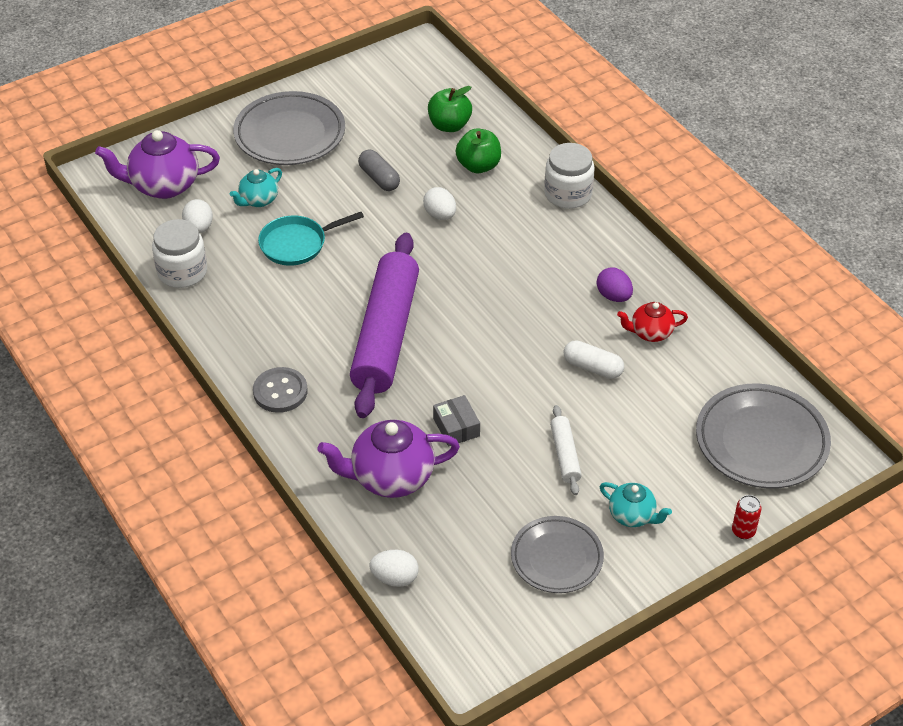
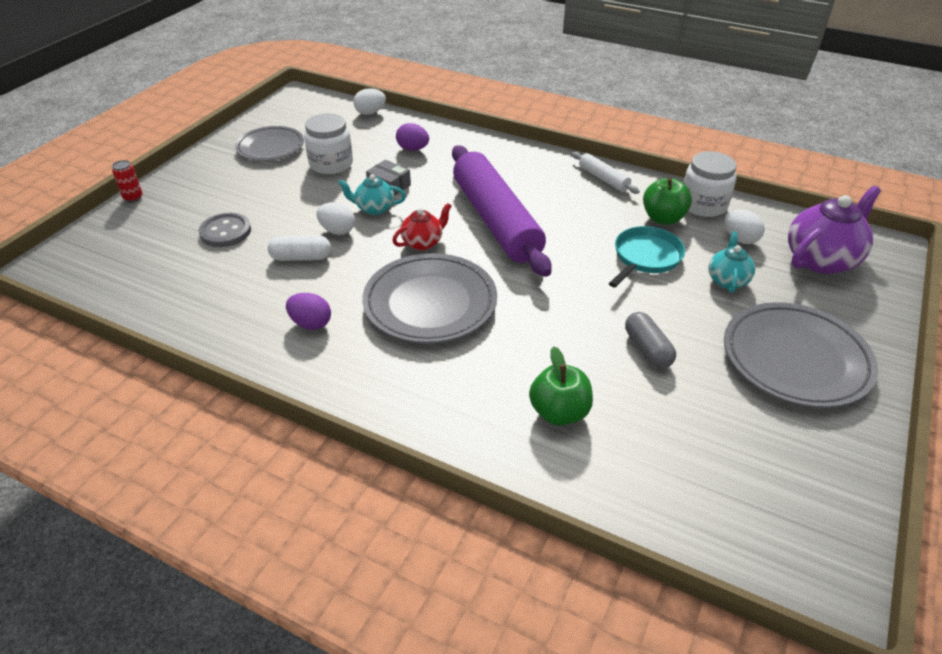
camera: 150 degrees right, 5 degrees down
grey button [253,367,307,413] -> grey button moved to [199,213,251,247]
purple teapot [317,420,460,498] -> purple egg [396,123,429,151]
grey capsule [358,150,400,191] -> grey capsule turned 45 degrees clockwise [625,312,676,369]
white egg [423,187,456,220] -> white egg moved to [316,202,355,235]
green apple [428,86,472,132] -> green apple moved to [643,177,692,225]
white jar [544,143,595,209] -> white jar moved to [304,113,353,174]
white rolling pin [550,405,582,495] -> white rolling pin moved to [572,152,640,194]
turquoise teapot [600,482,672,527] -> turquoise teapot moved to [338,174,406,215]
red teapot [617,302,688,342] -> red teapot moved to [392,203,451,250]
grey plate [696,384,831,489] -> grey plate moved to [362,253,497,343]

